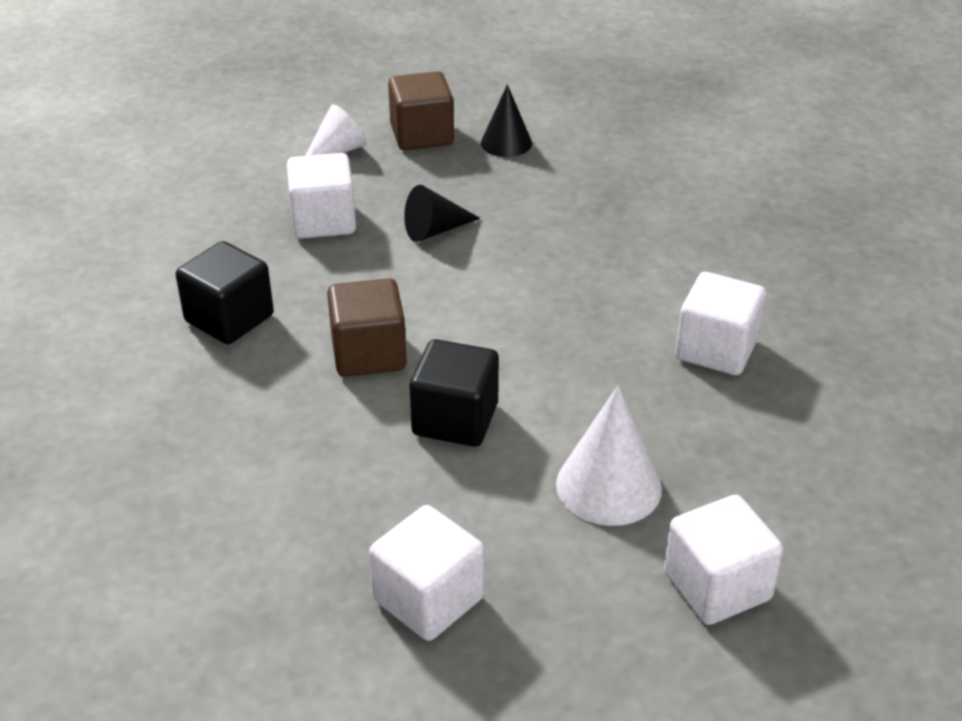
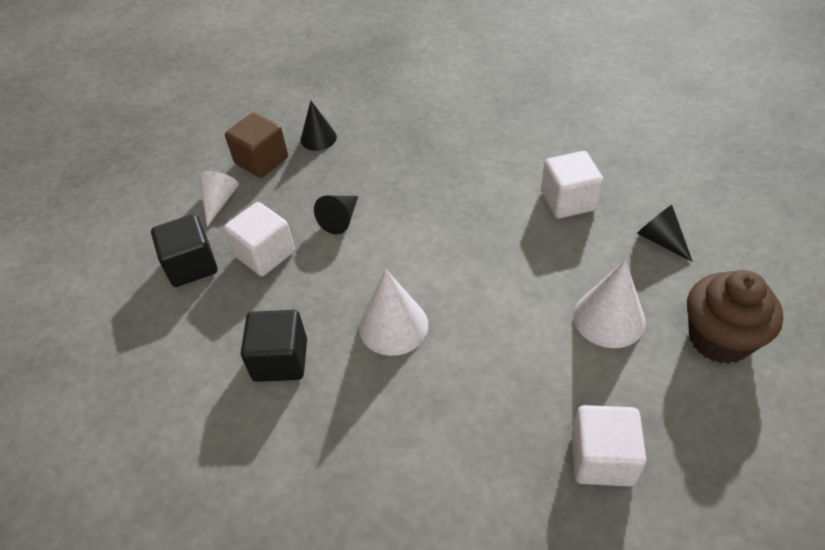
camera: 35 degrees left, 10 degrees up
brown cube [327,278,407,377] -> white cone [359,270,428,356]
black cube [410,339,499,447] -> black cube moved to [151,214,218,287]
white cube [664,495,783,625] -> brown cupcake [687,270,783,364]
none -> black cone [637,205,693,262]

